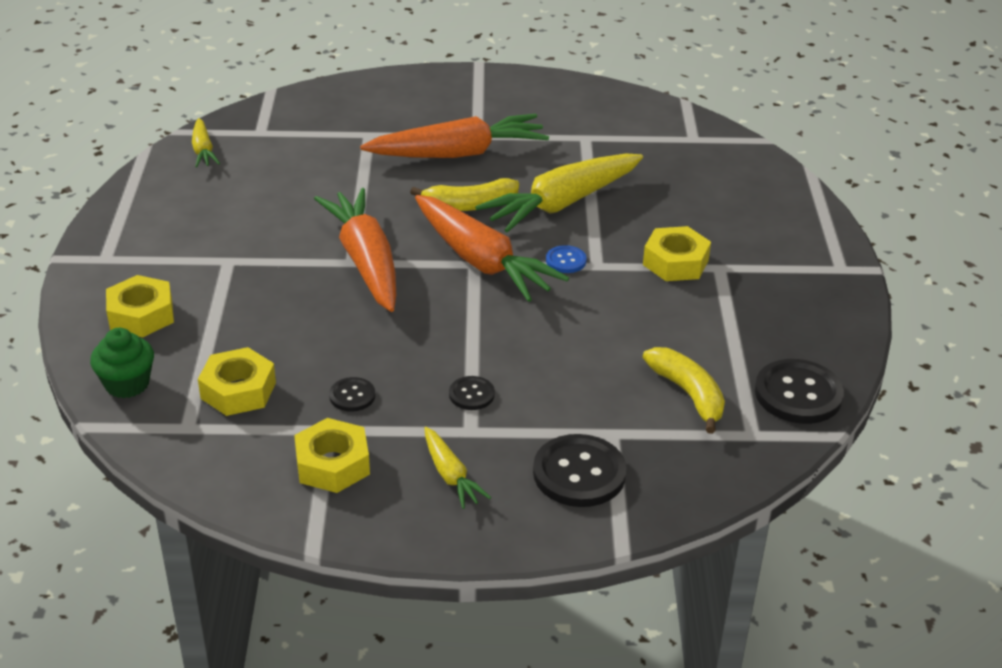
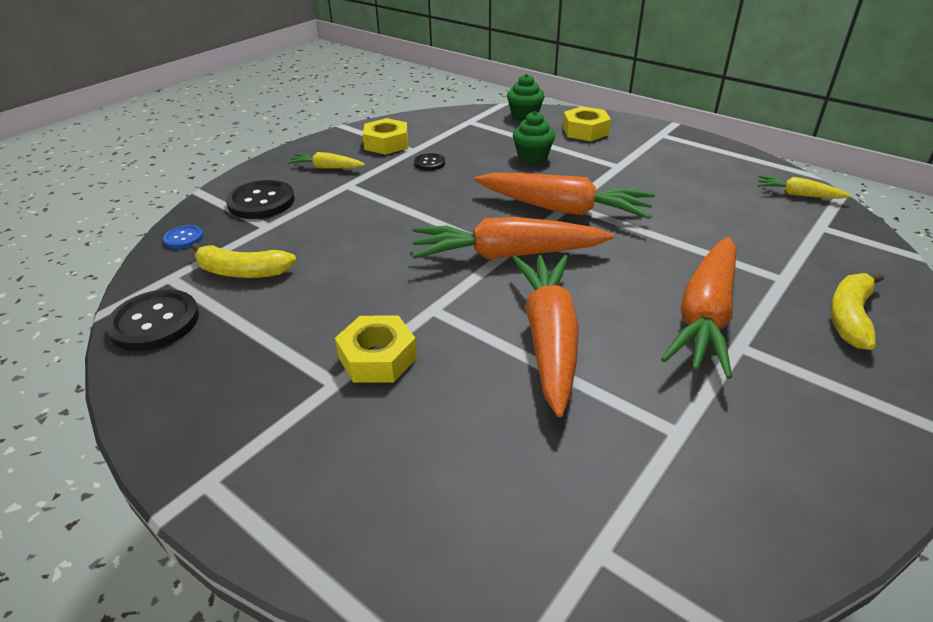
camera: 130 degrees right, 0 degrees up
yellow nut [198,347,276,416] -> none
yellow banana [410,178,519,211] -> yellow banana moved to [830,273,884,350]
black button [449,376,495,410] -> none
yellow carrot [475,154,643,233] -> orange carrot [512,255,579,417]
blue button [546,245,587,273] -> blue button moved to [163,225,204,249]
none -> green cupcake [513,111,555,164]

